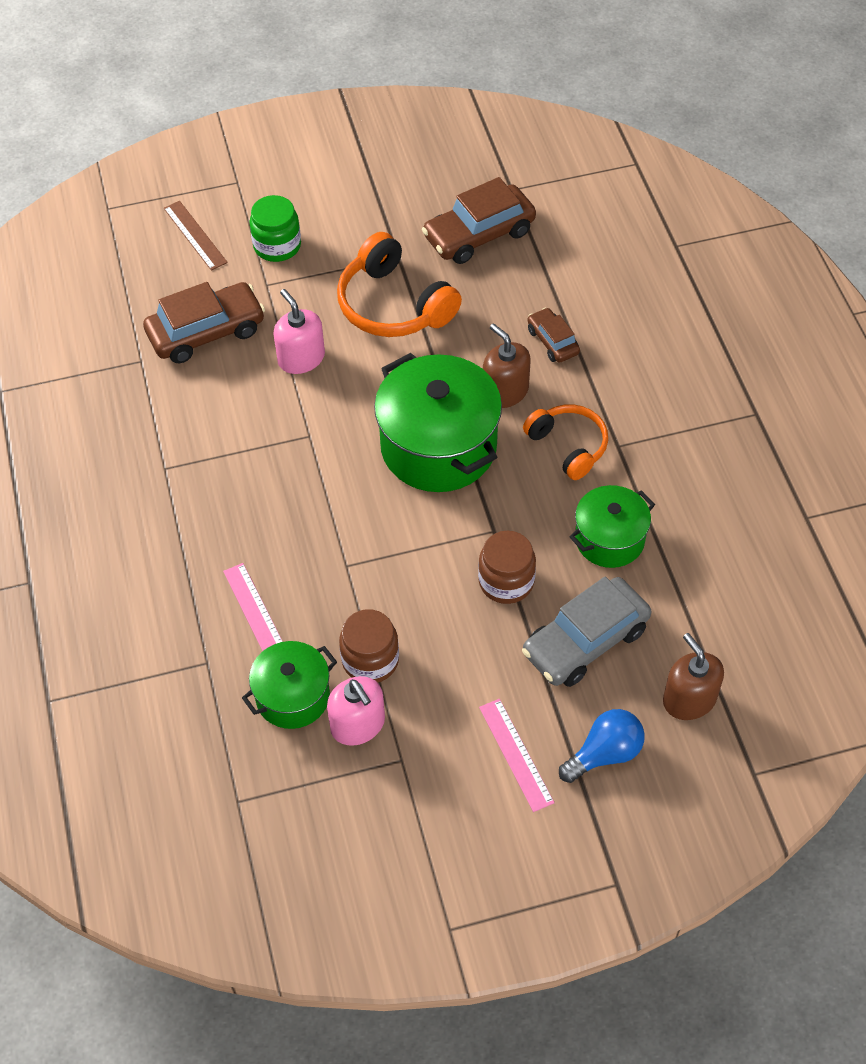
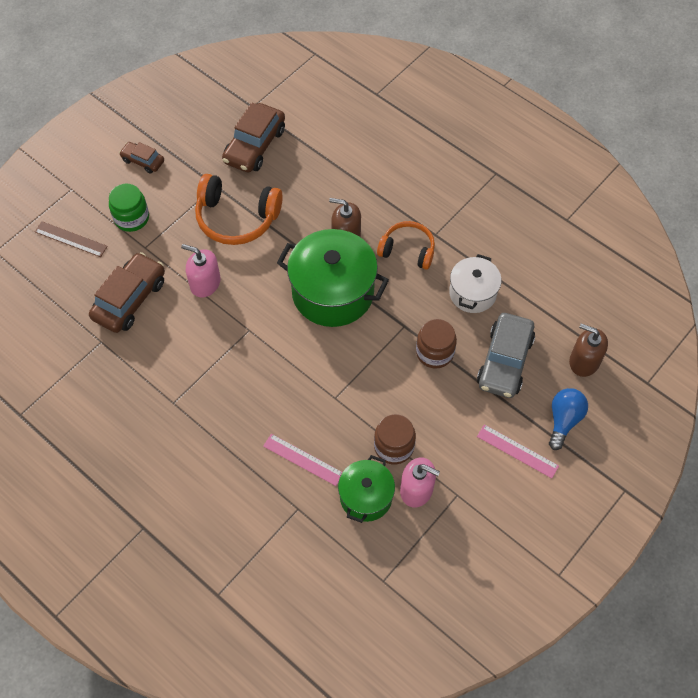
camera: 35 degrees left, 5 degrees up
brown car [528,307,580,363] -> brown car moved to [119,142,164,173]
green pot [569,485,655,568] -> white pot [449,254,502,313]

